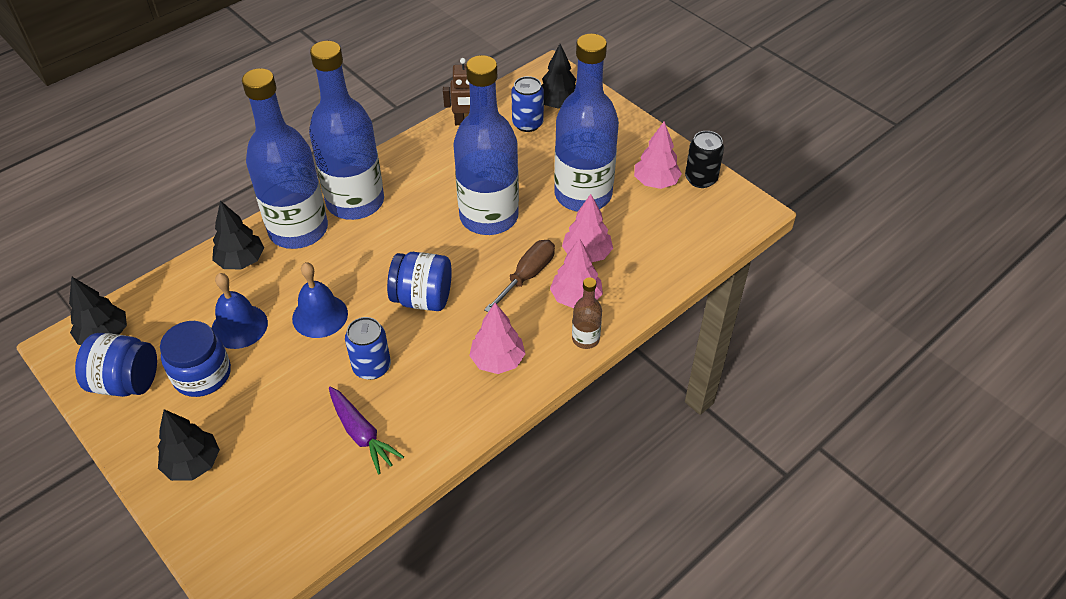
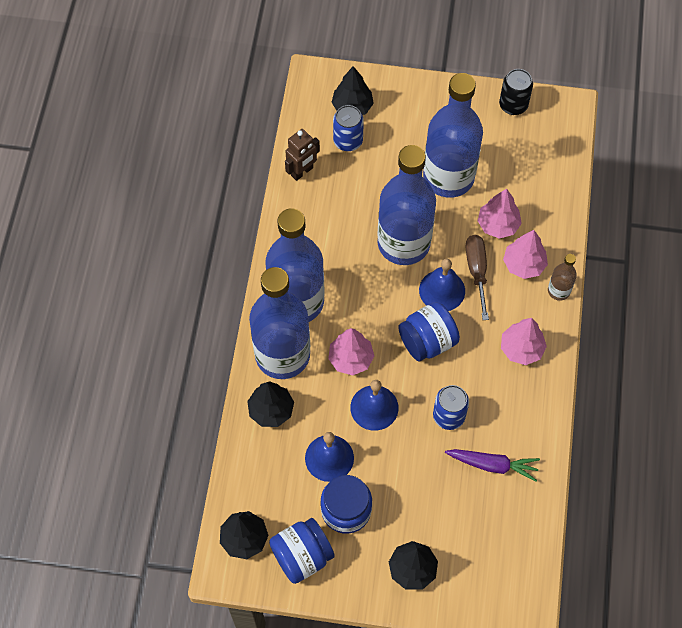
camera: 40 degrees left, 15 degrees up
pink tree [634,121,682,189] -> pink tree moved to [328,328,374,375]
none -> blue bell [419,259,465,311]

